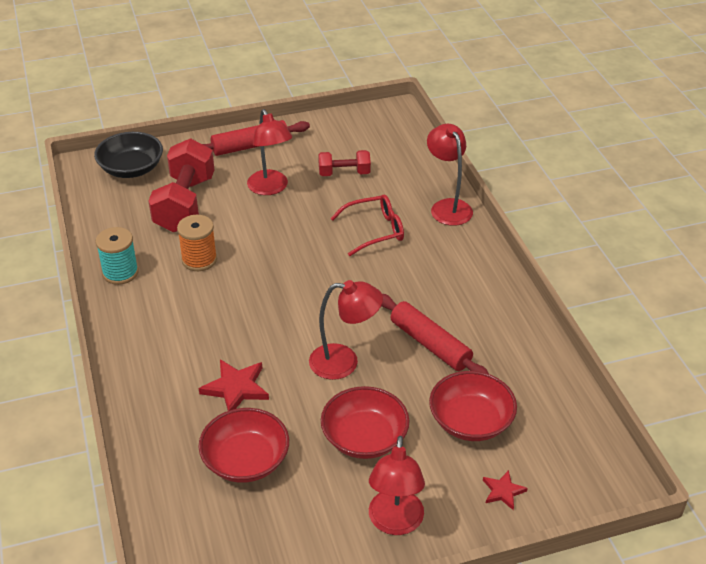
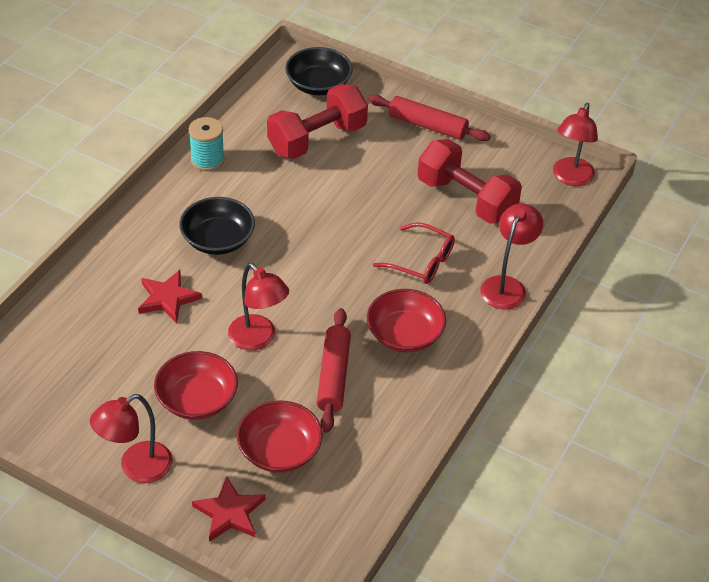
camera: 45 degrees right, 5 degrees up
orange spool [177,215,217,271] -> none
red bowl [199,408,289,483] -> red bowl moved to [367,289,446,352]
red lamp [247,109,292,195] -> red lamp moved to [553,103,598,186]
red dumbbell [318,150,371,176] -> red dumbbell [418,139,522,224], size x1.85
red star [483,470,528,510] -> red star [192,476,266,542], size x1.69
none -> black bowl [179,197,255,255]

